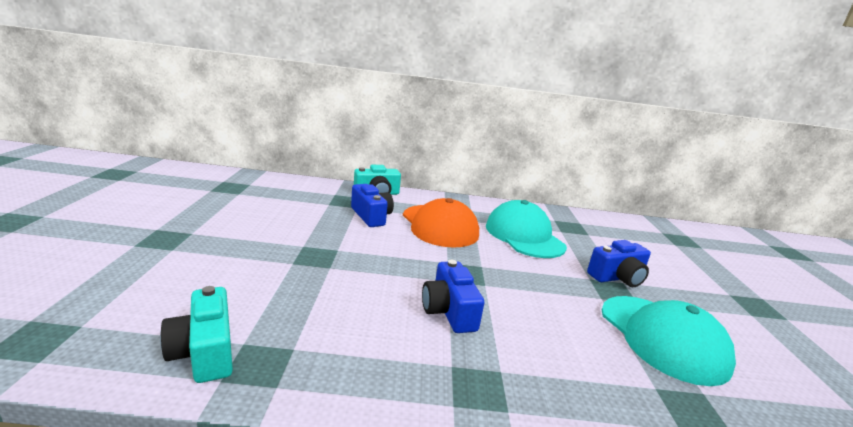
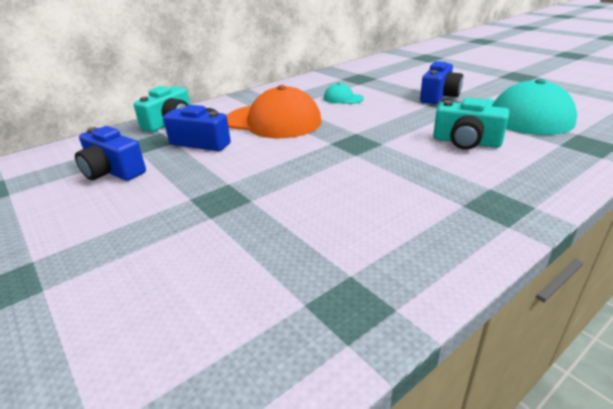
camera: 35 degrees left, 10 degrees up
turquoise camera [160,286,233,383] -> turquoise camera moved to [433,98,509,150]
blue camera [422,260,484,333] -> blue camera moved to [75,126,146,181]
turquoise cap [486,200,567,258] -> turquoise cap [324,83,364,104], size x0.46

